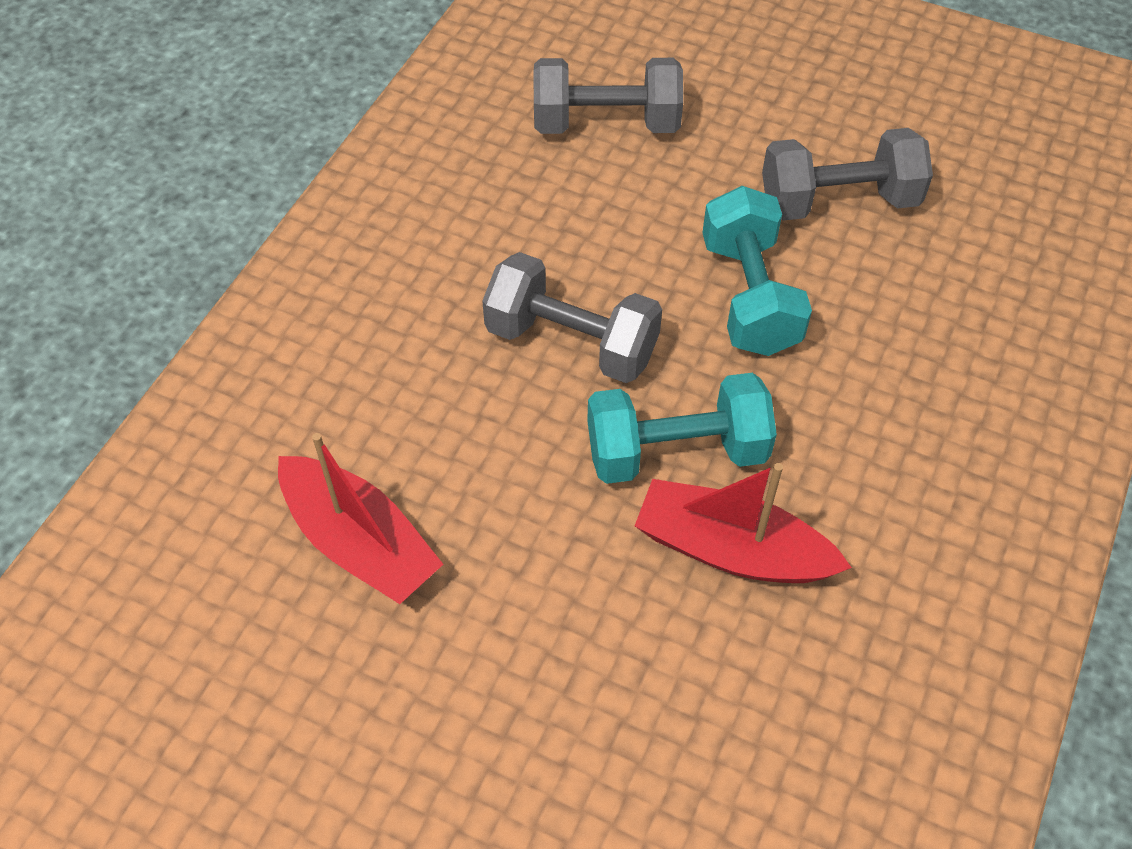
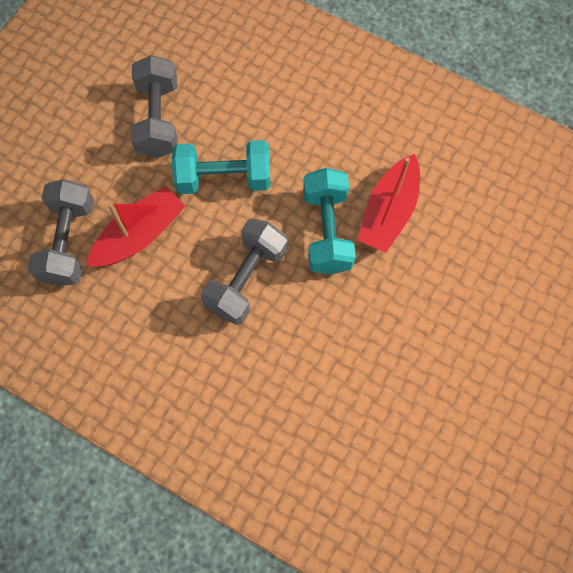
camera: 85 degrees left, 15 degrees up
red boat [278,433,443,604] -> red boat moved to [87,186,185,267]

